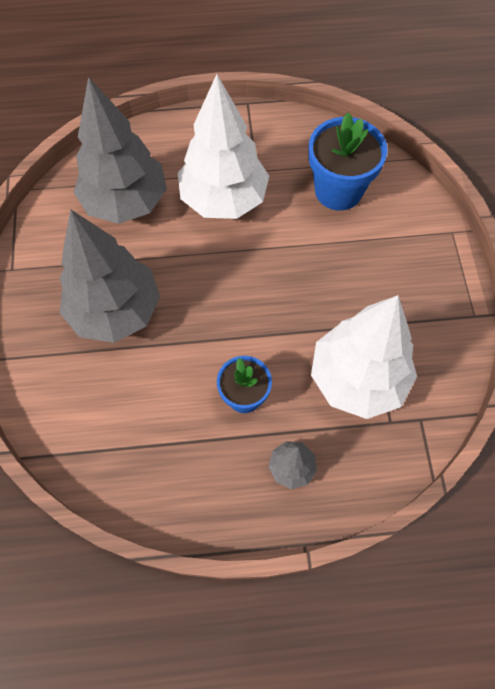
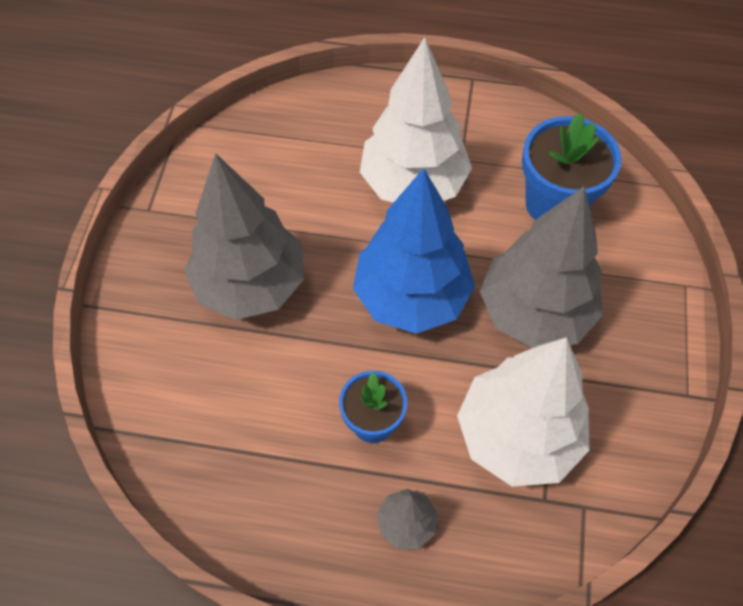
camera: 15 degrees right, 5 degrees down
grey tree [73,77,167,224] -> grey tree moved to [480,186,603,348]
none -> blue tree [353,168,475,334]

